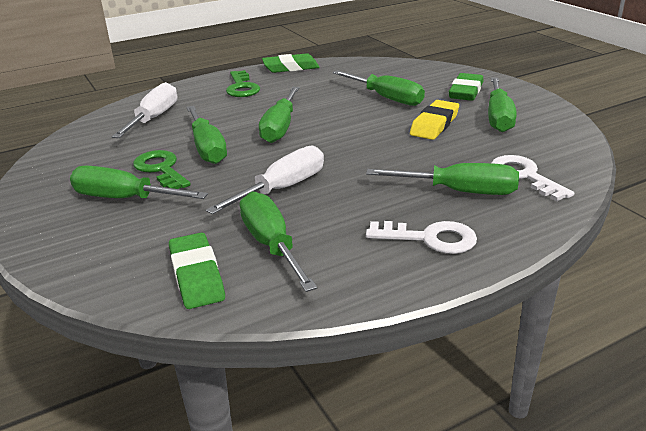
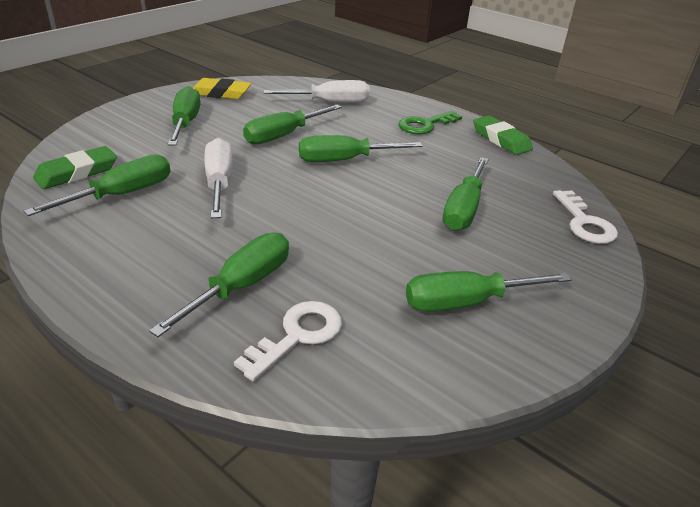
camera: 65 degrees right, 5 degrees up
green key [133,150,191,189] -> none
white screwdriver [206,146,324,214] -> white screwdriver turned 120 degrees counterclockwise [204,138,233,218]
green screwdriver [366,163,519,195] -> green screwdriver turned 135 degrees counterclockwise [149,233,289,337]
white key [366,221,477,254] -> white key moved to [553,190,618,244]
yellow eraser [410,100,459,140] -> yellow eraser moved to [193,78,251,99]
green eraser [449,73,483,101] -> none

